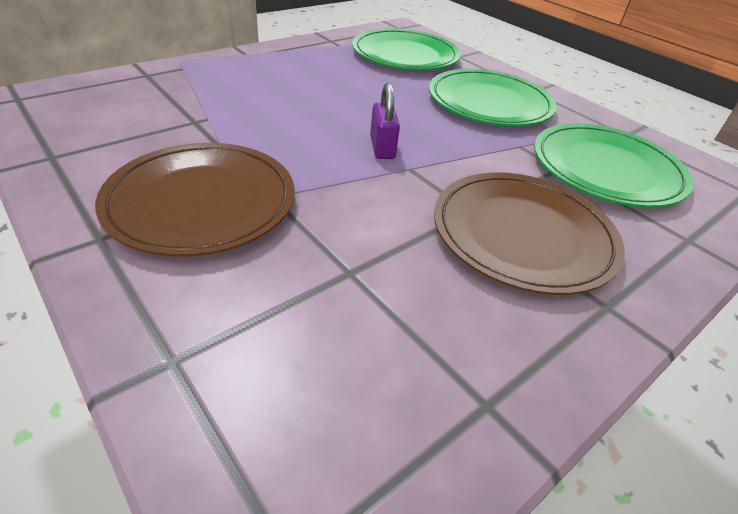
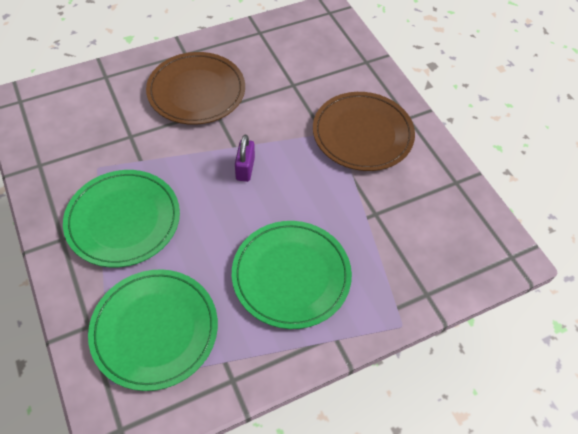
camera: 165 degrees left, 15 degrees up
green plate [534,123,693,207] -> green plate moved to [232,221,352,329]

